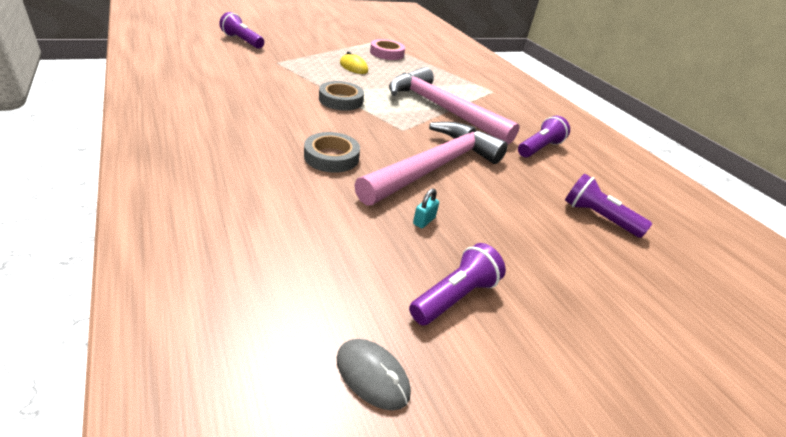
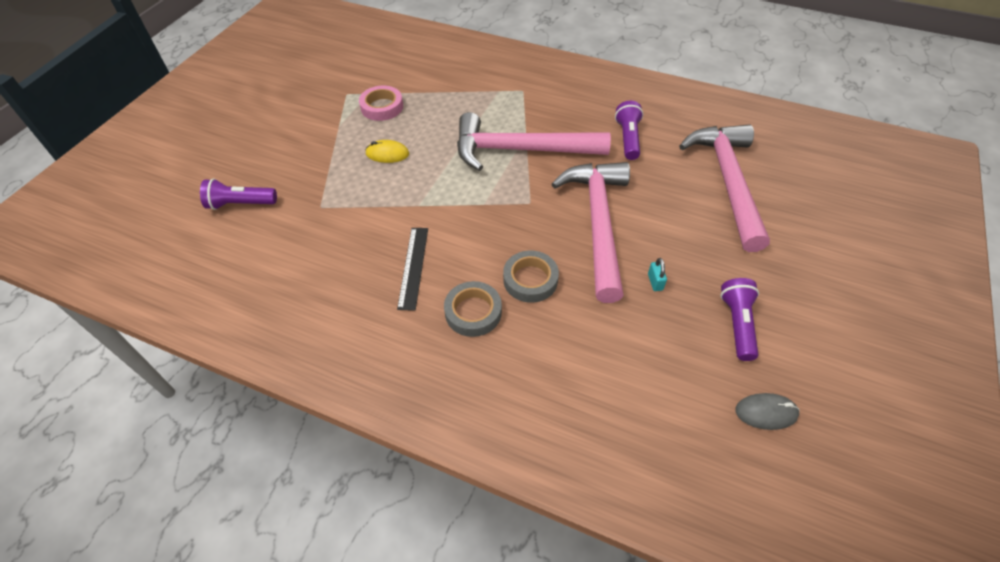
camera: 35 degrees left, 15 degrees up
grey tape [319,81,364,111] -> grey tape moved to [444,281,502,337]
purple flashlight [565,174,652,238] -> pink hammer [679,125,770,252]
none -> black ruler [397,228,428,311]

